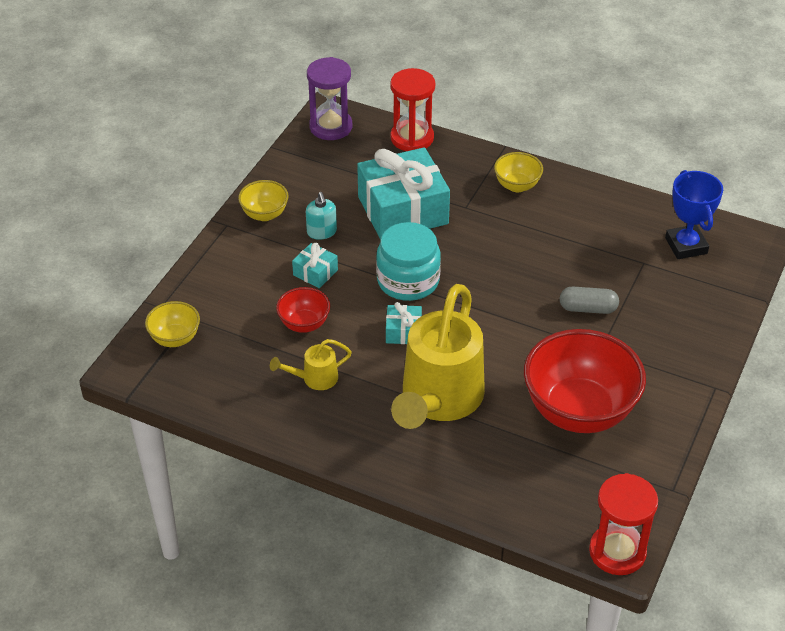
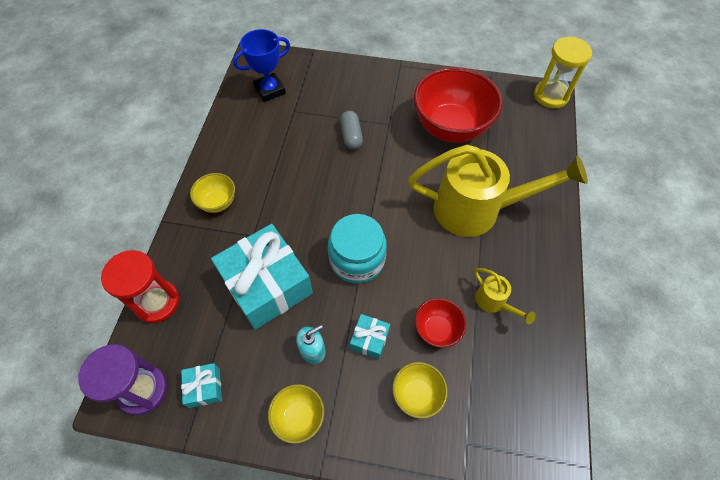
camera: 105 degrees left, 15 degrees up
yellow bowl [145,301,200,347] -> yellow bowl moved to [392,362,448,419]
turquoise gift [386,302,422,344] -> turquoise gift moved to [181,363,222,408]
red hourglass [589,473,658,575] -> yellow hourglass [534,37,592,108]

